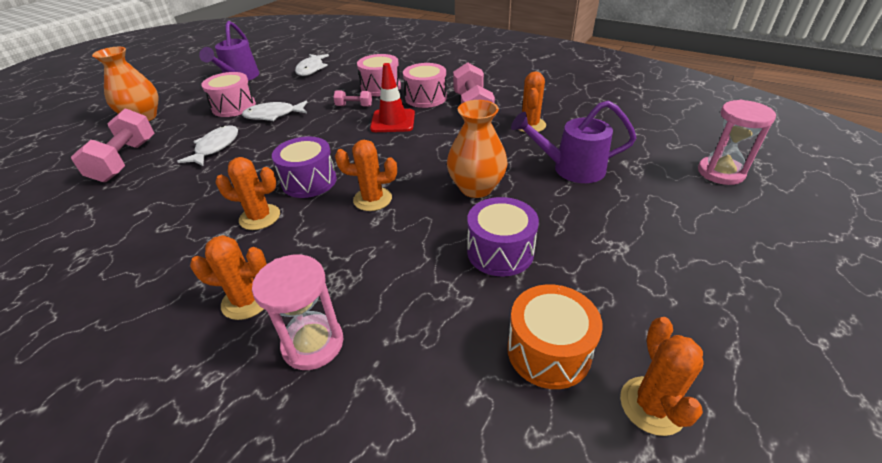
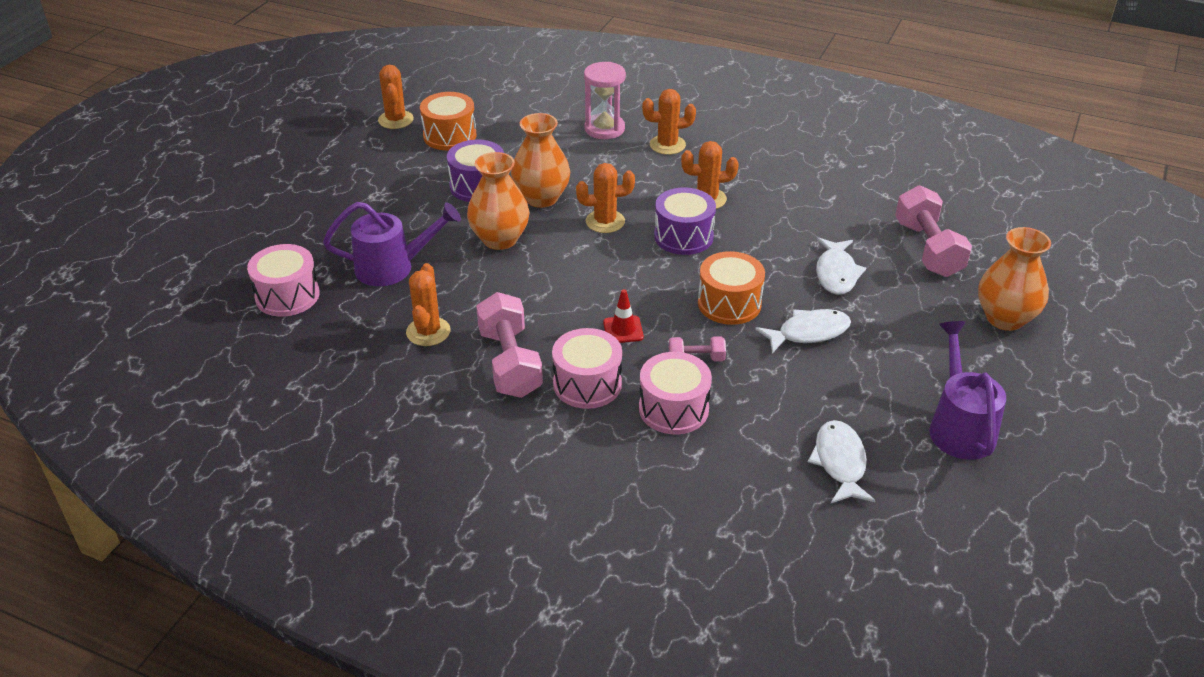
camera: 170 degrees right, 0 degrees up
pink drum [201,72,256,117] -> pink drum moved to [247,244,320,316]
red traffic cone [370,63,415,132] -> red traffic cone [603,289,644,343], size x0.61
pink hourglass [698,100,776,185] -> none
none -> orange vase [511,113,570,208]
none -> orange drum [698,251,765,325]

